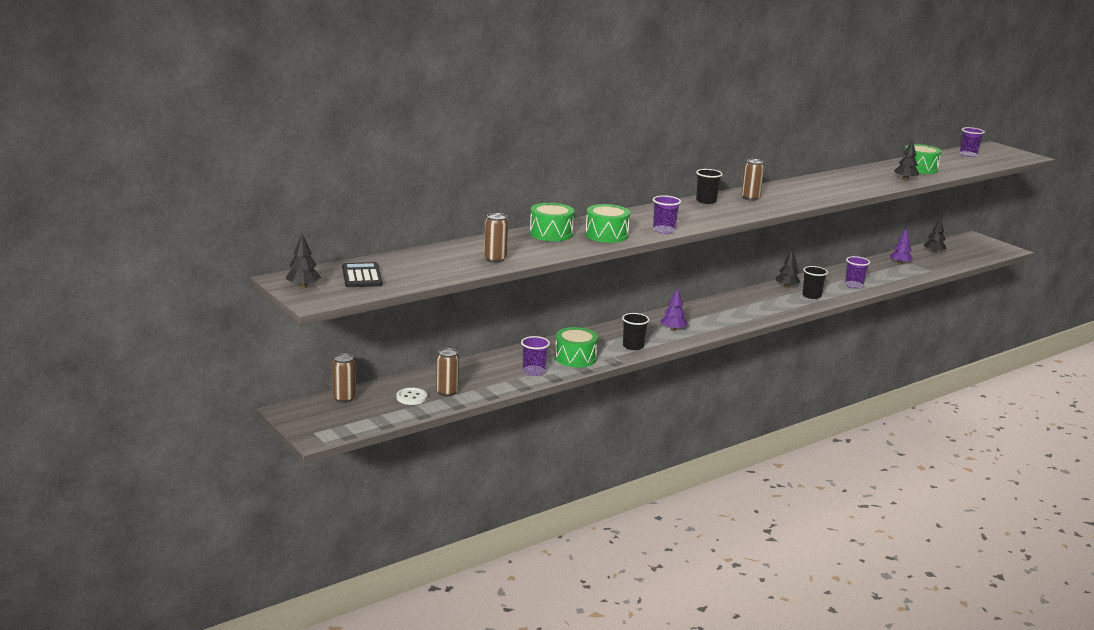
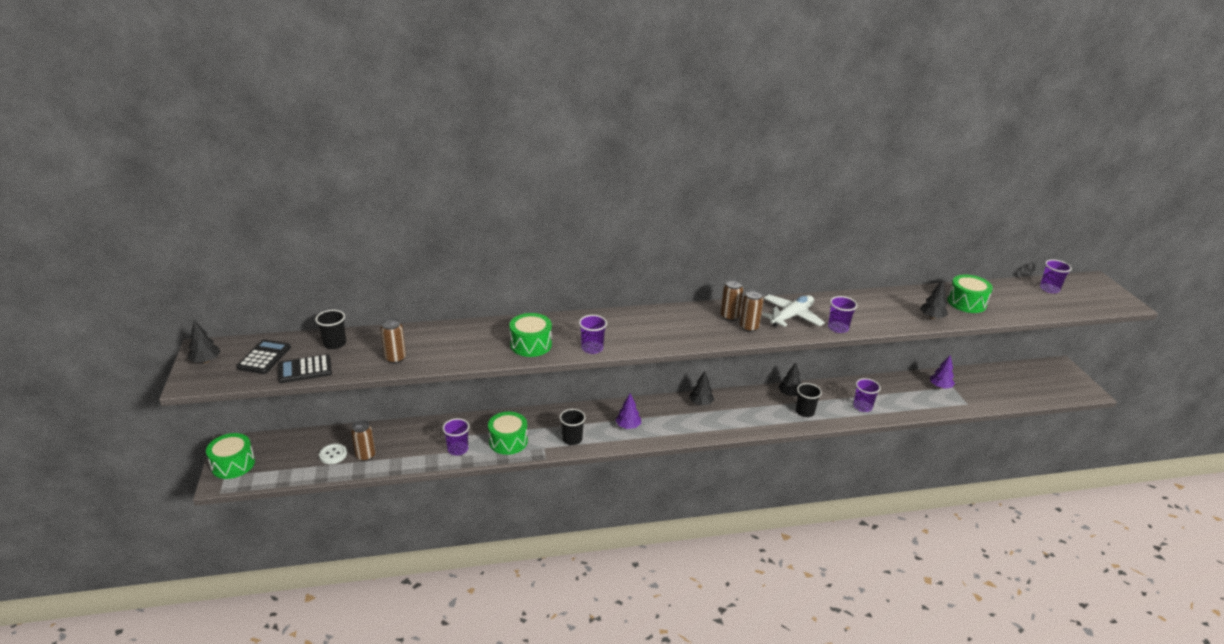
camera: 25 degrees right, 10 degrees up
brown can [332,353,356,403] -> brown can moved to [740,290,764,332]
green drum [530,203,574,241] -> green drum moved to [206,433,255,479]
black cup [696,169,723,204] -> black cup moved to [315,310,346,349]
black tree [924,218,947,254] -> black tree moved to [689,371,714,406]
none -> black calculator [278,354,332,383]
none -> white plane [762,295,825,327]
none -> purple cup [828,296,857,333]

